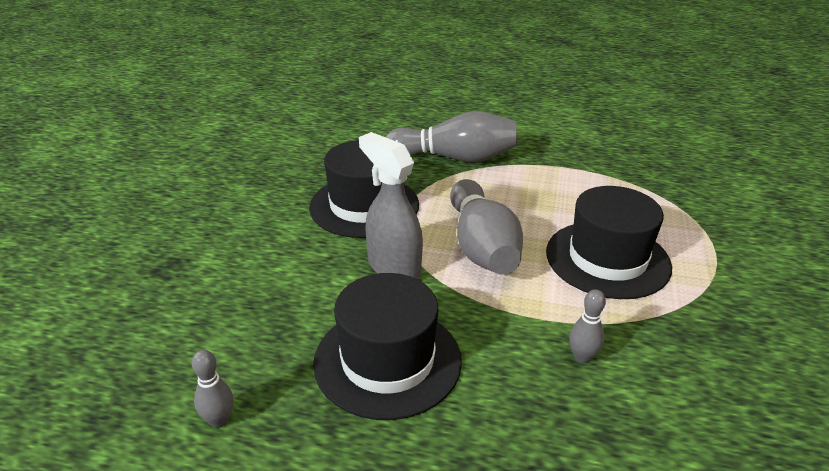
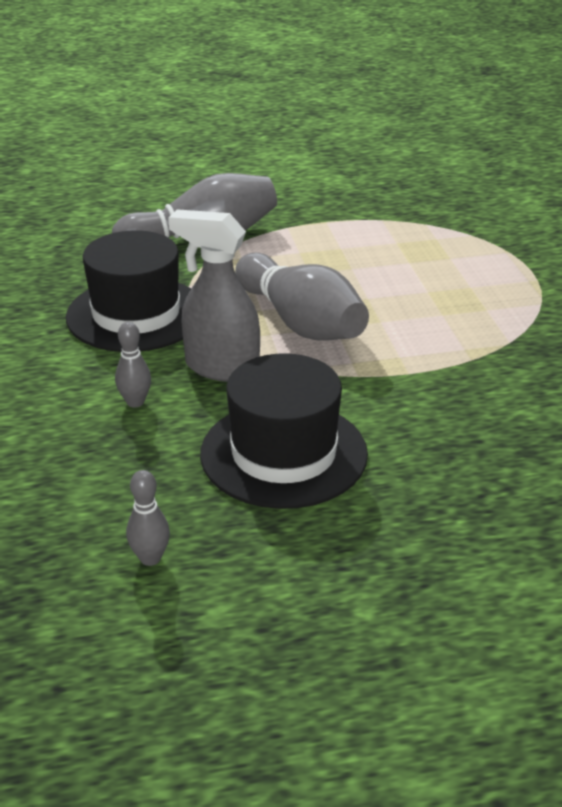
camera: 25 degrees left, 0 degrees up
black hat [546,186,672,299] -> none
grey bowling pin [569,289,606,363] -> grey bowling pin moved to [115,322,151,408]

